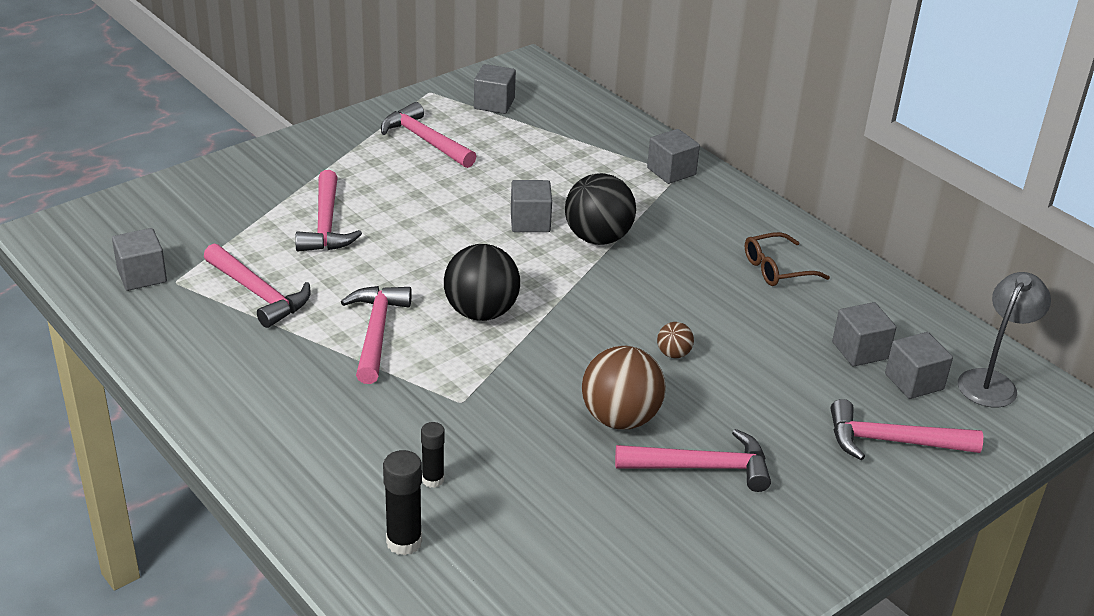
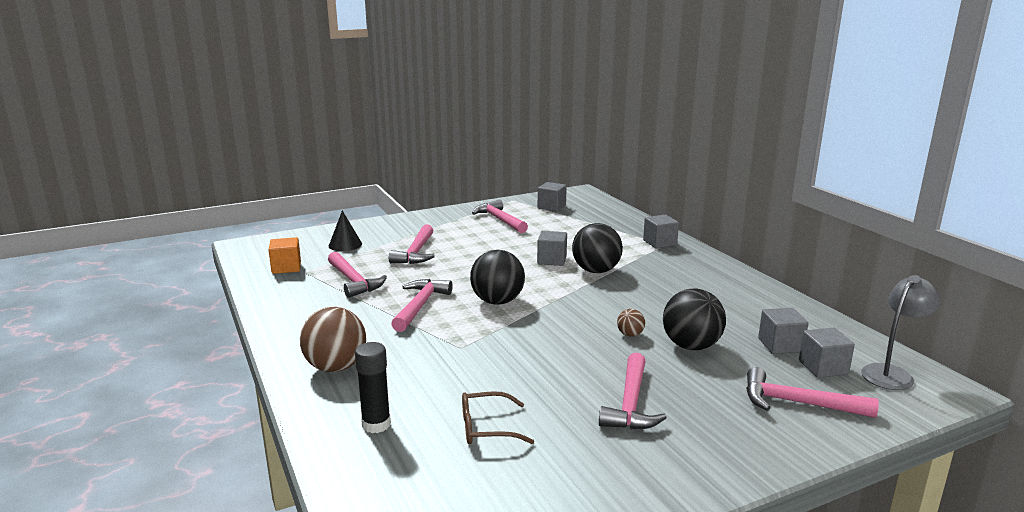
camera: 15 degrees right, 15 degrees down
grey cube [112,228,167,291] -> orange cube [269,237,301,274]
black glue stick [421,422,445,488] -> none
brown ball [582,346,666,430] -> brown ball moved to [300,307,366,372]
pink hammer [615,429,771,492] -> pink hammer turned 90 degrees clockwise [599,353,667,430]
brown glasses [745,232,830,286] -> brown glasses moved to [462,391,534,444]
none -> black cone [329,210,362,251]
none -> black ball [663,289,726,350]

